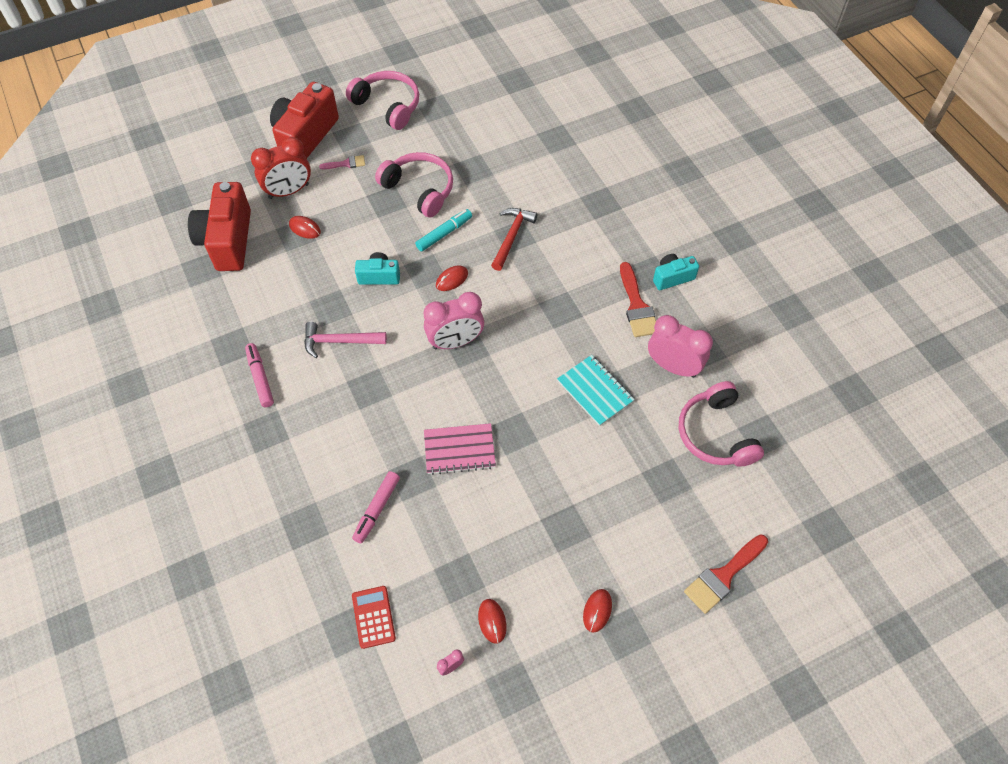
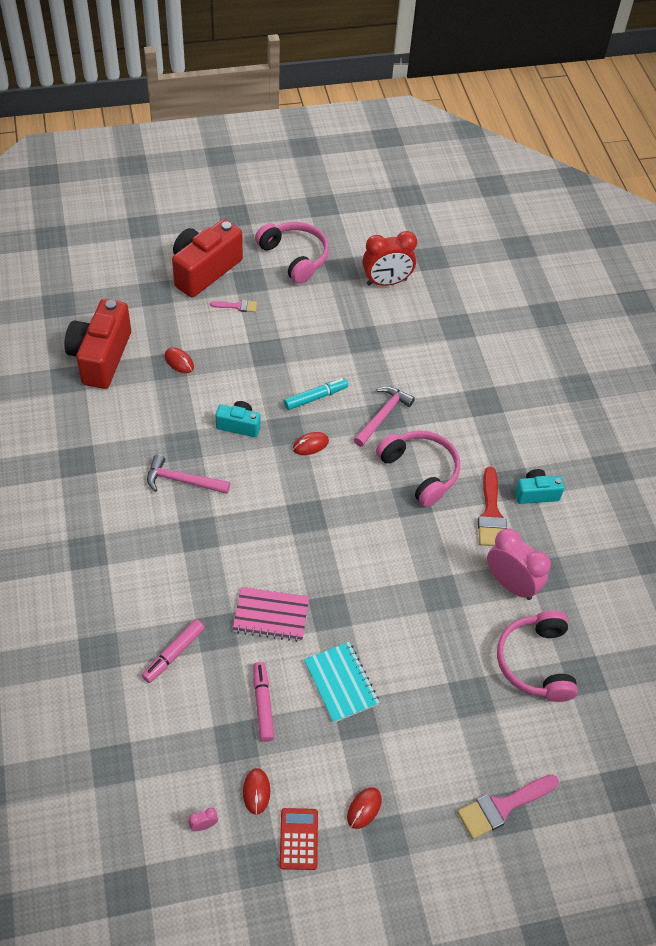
camera: 10 degrees right, 5 degrees down
pink marker [245,343,274,407] -> pink marker moved to [253,662,274,742]
red clock [251,137,311,199] -> red clock moved to [363,231,417,286]
red calculator [352,586,396,649] -> red calculator moved to [280,808,318,870]
pink headphones [375,152,453,217] -> pink headphones moved to [376,430,460,507]
pink clock [424,292,484,349] -> none
red hammer [491,208,537,271] -> pink hammer [354,386,415,447]
turquoise notebook [557,355,635,426] -> turquoise notebook moved to [304,642,379,723]
red brush [684,534,768,614] -> pink brush [457,774,559,839]

